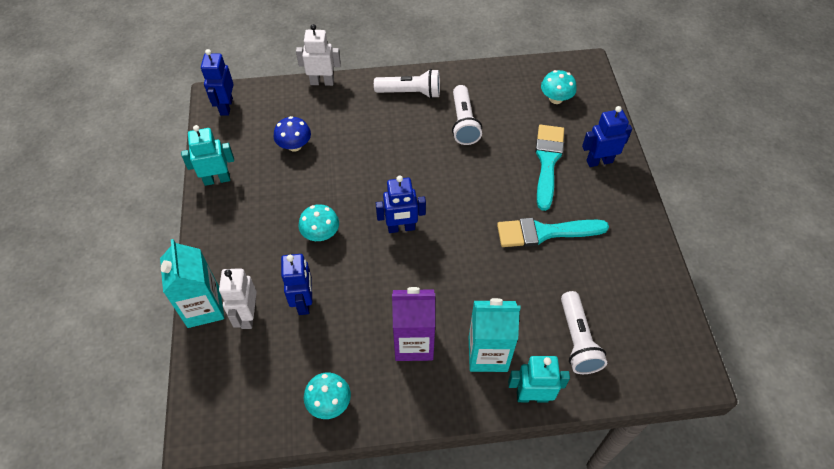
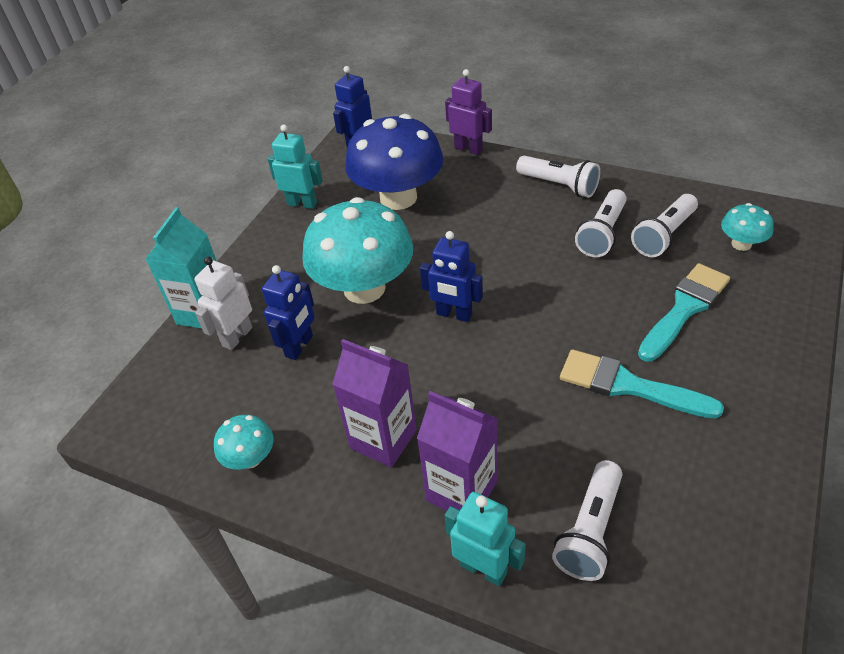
camera: 35 degrees right, 10 degrees down
blue mushroom [274,116,311,152] -> blue mushroom [345,114,443,210], size x2.20
white robot [296,24,341,86] -> purple robot [445,69,492,155]
turquoise mushroom [299,204,339,241] -> turquoise mushroom [302,197,413,304], size x2.20
turquoise carton [469,298,521,372] -> purple carton [417,391,498,511]
blue robot [582,106,632,167] -> none
none -> white flashlight [631,194,698,257]

